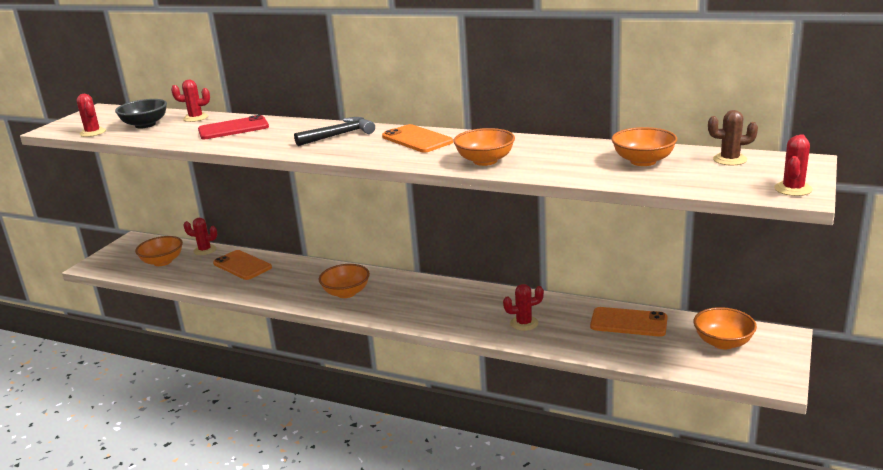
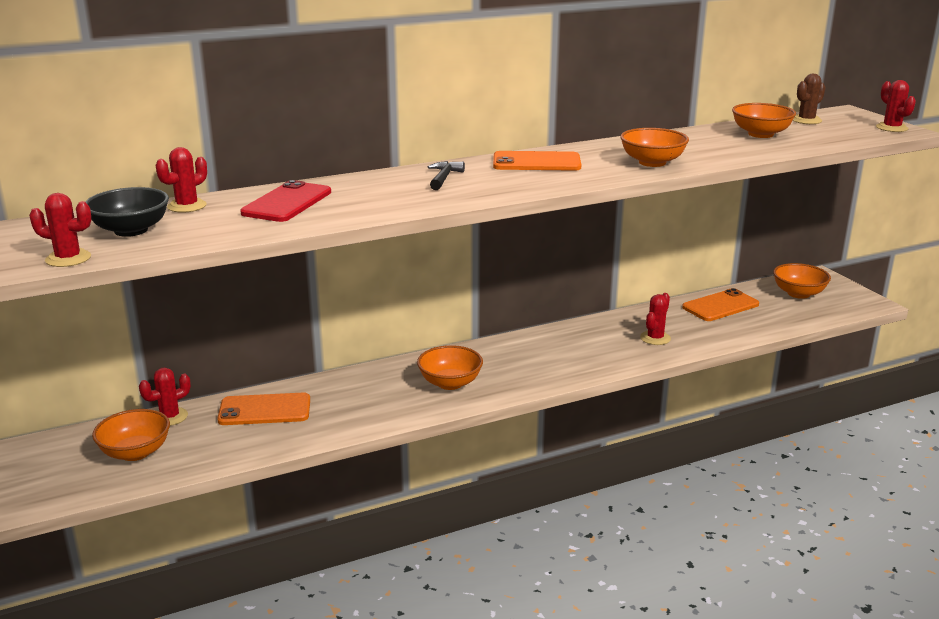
camera: 50 degrees left, 0 degrees up
black hammer [294,117,375,146] -> black hammer [428,161,465,190], size x0.66

